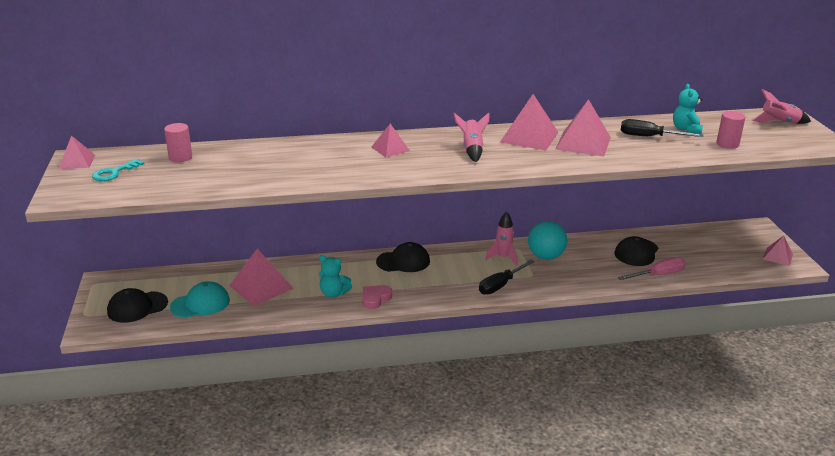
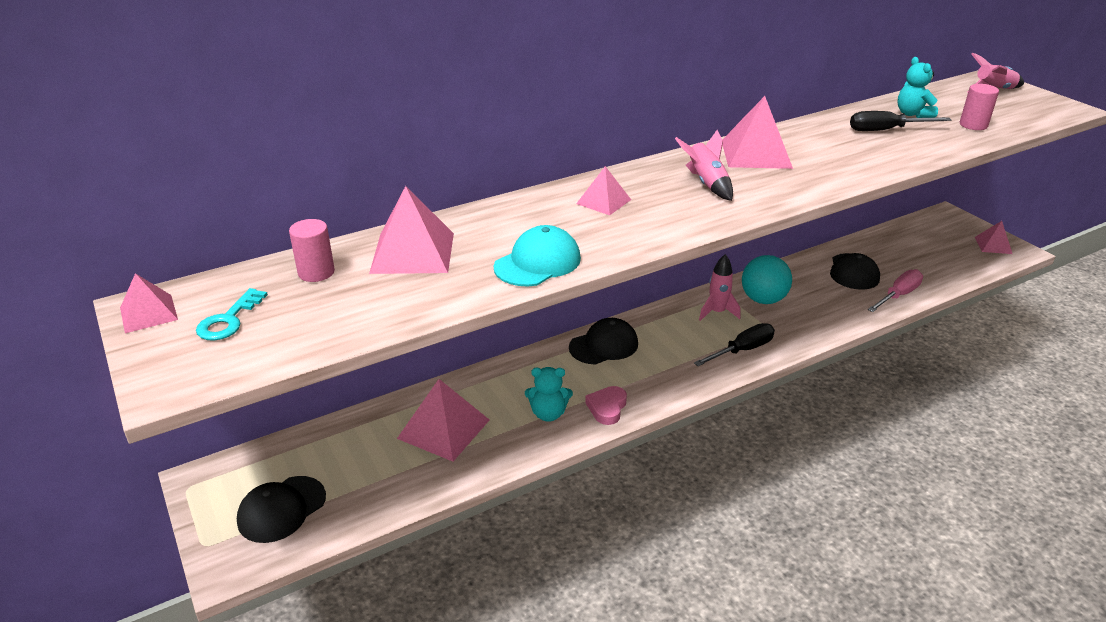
camera: 20 degrees left, 5 degrees up
turquoise cap [170,281,230,318] -> turquoise cap moved to [494,225,581,286]
black screwdriver [479,259,535,295] -> black screwdriver turned 150 degrees counterclockwise [694,323,775,366]
pink pyramid [555,99,611,157] -> pink pyramid moved to [369,186,454,274]

